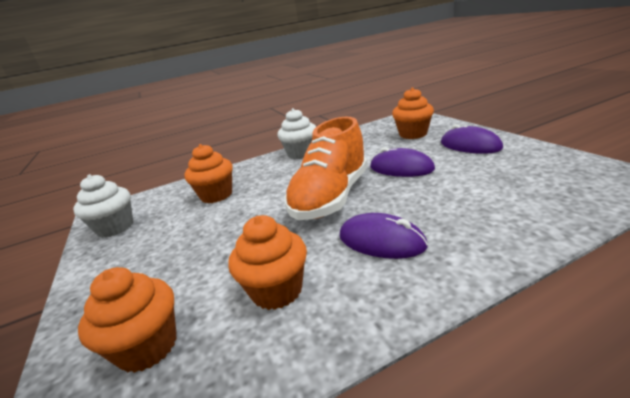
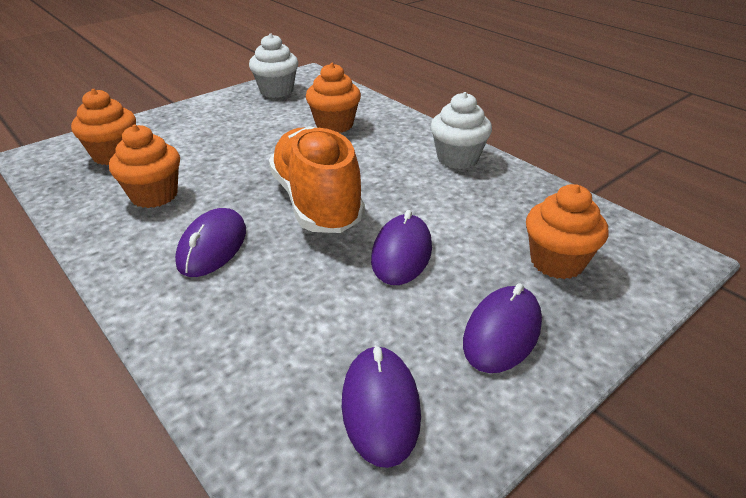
camera: 70 degrees right, 10 degrees up
orange shoe [284,117,368,220] -> orange shoe turned 60 degrees clockwise [269,127,365,233]
none -> purple mouse [342,346,421,468]

